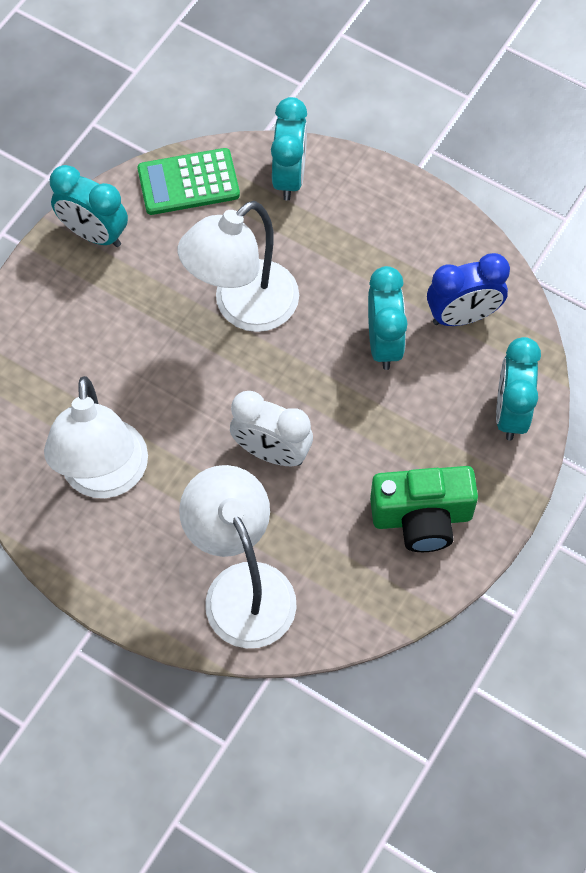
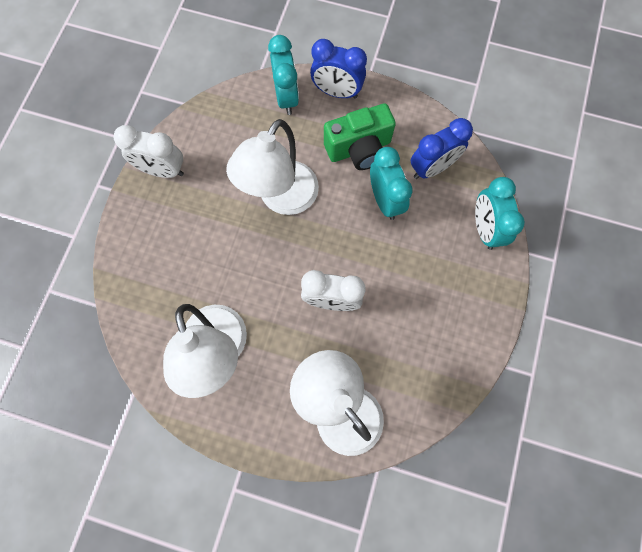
camera: 15 degrees left, 10 degrees up
turquoise clock [50,165,128,247] -> white clock [114,125,184,178]
green calculator [137,148,240,215] -> none
green camera [370,466,478,552] -> green camera moved to [324,103,396,170]
none -> blue clock [310,39,367,99]

